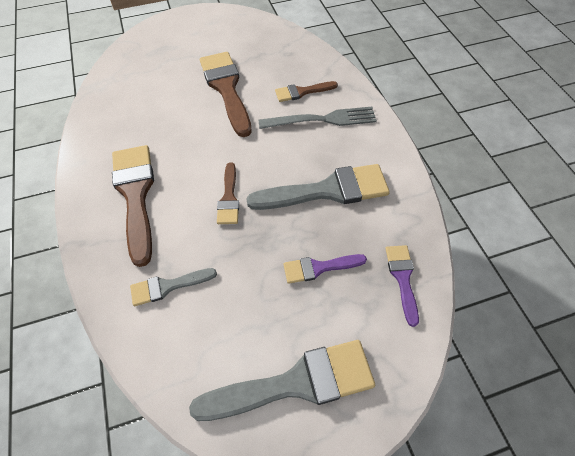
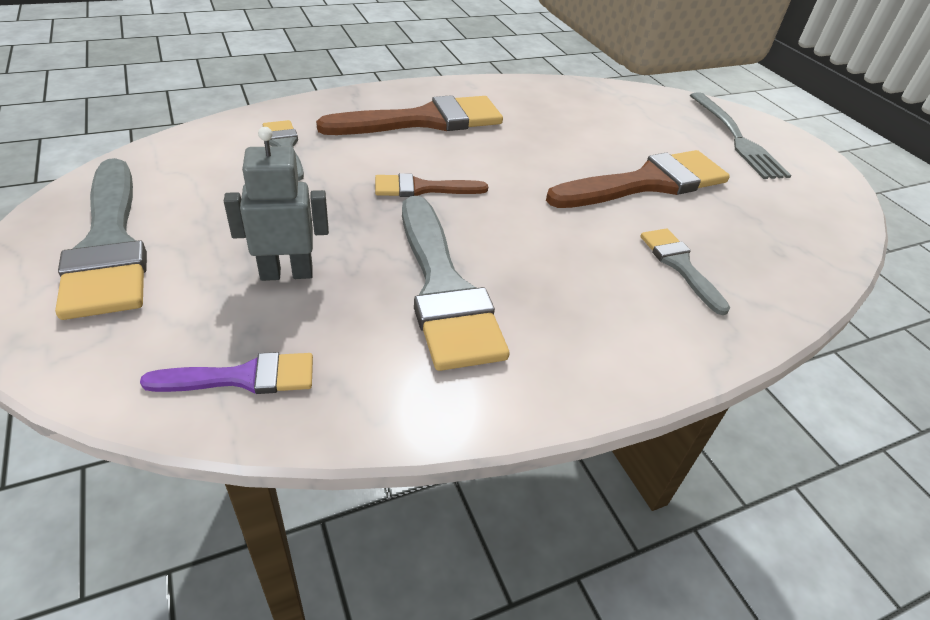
camera: 80 degrees right, 15 degrees down
grey fork [259,107,377,129] -> grey fork moved to [690,92,792,179]
brown brush [275,81,338,102] -> grey brush [640,228,730,315]
purple brush [283,254,367,284] -> grey robot [224,127,329,281]

